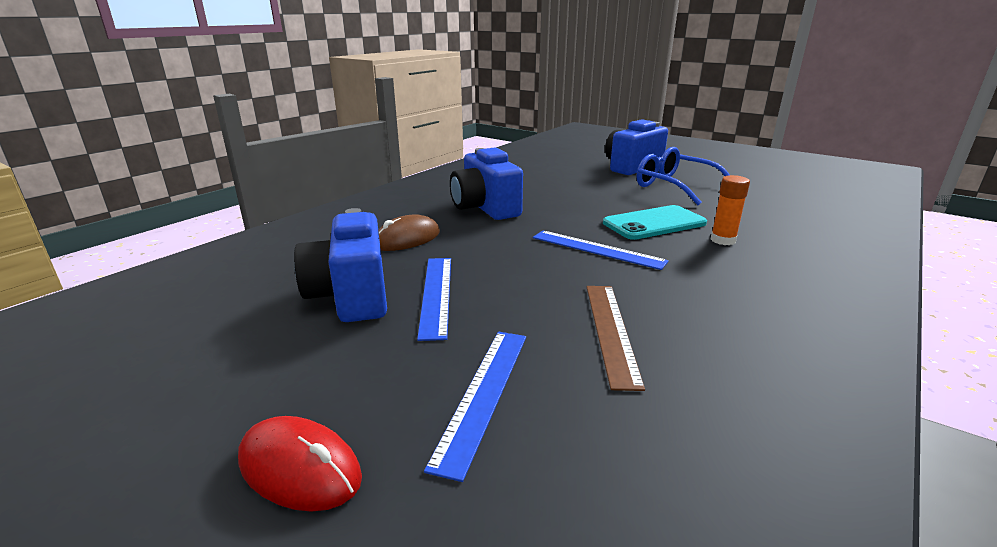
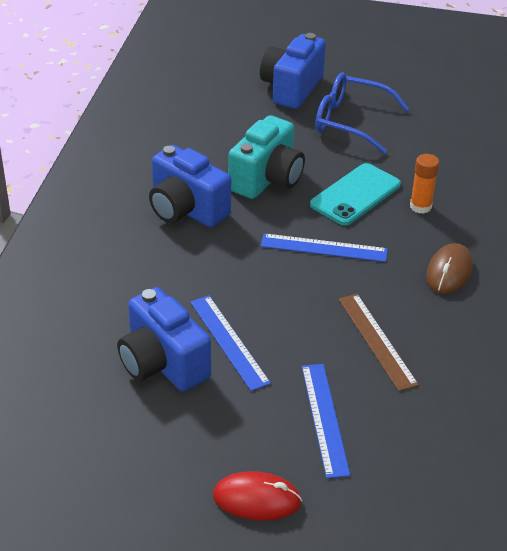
camera: 25 degrees left, 15 degrees up
brown mouse [378,214,440,251] -> brown mouse moved to [426,243,473,294]
none -> turquoise camera [228,115,305,199]

